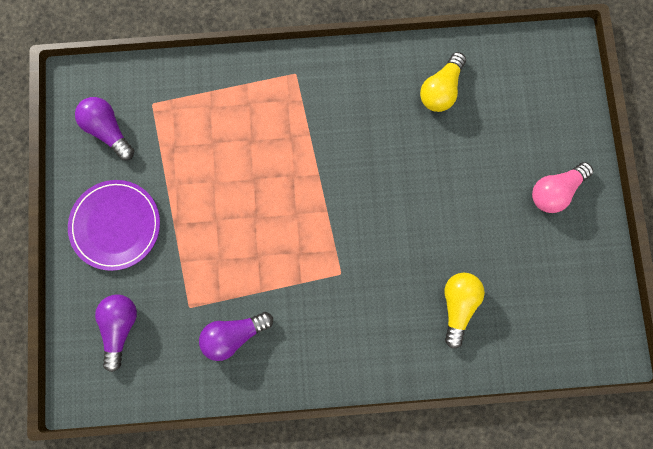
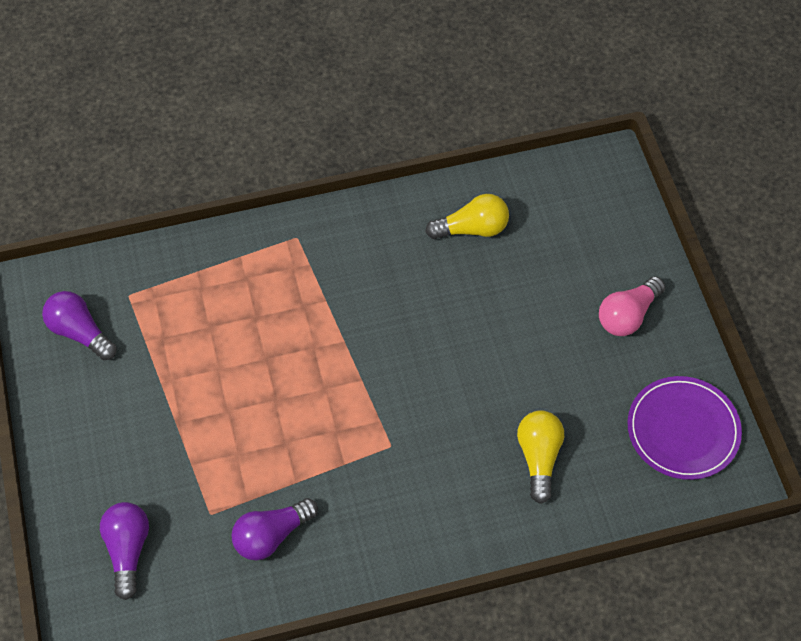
camera: 10 degrees left, 20 degrees down
purple plate [68,180,160,271] -> purple plate moved to [628,376,742,480]
yellow light bulb [420,52,466,112] -> yellow light bulb turned 120 degrees counterclockwise [425,194,509,239]

